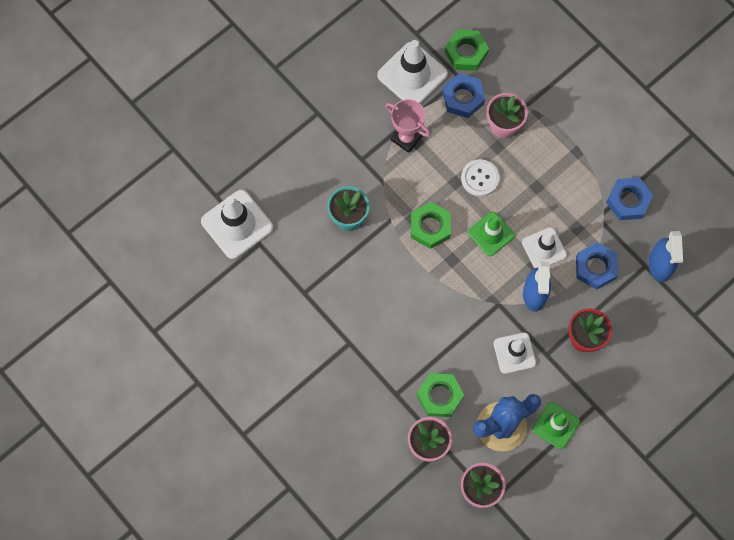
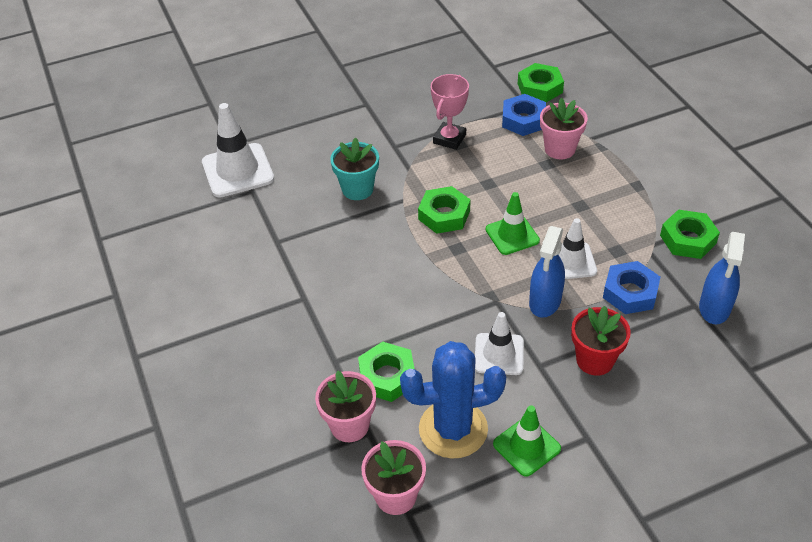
camera: 20 degrees right, 25 degrees down
white traffic cone [377,40,448,104] -> none
pink trophy [385,99,430,153] -> pink trophy turned 60 degrees clockwise [431,74,469,150]
white button [461,159,499,197] -> none
blue nut [606,178,653,220] -> green nut [660,210,720,259]

